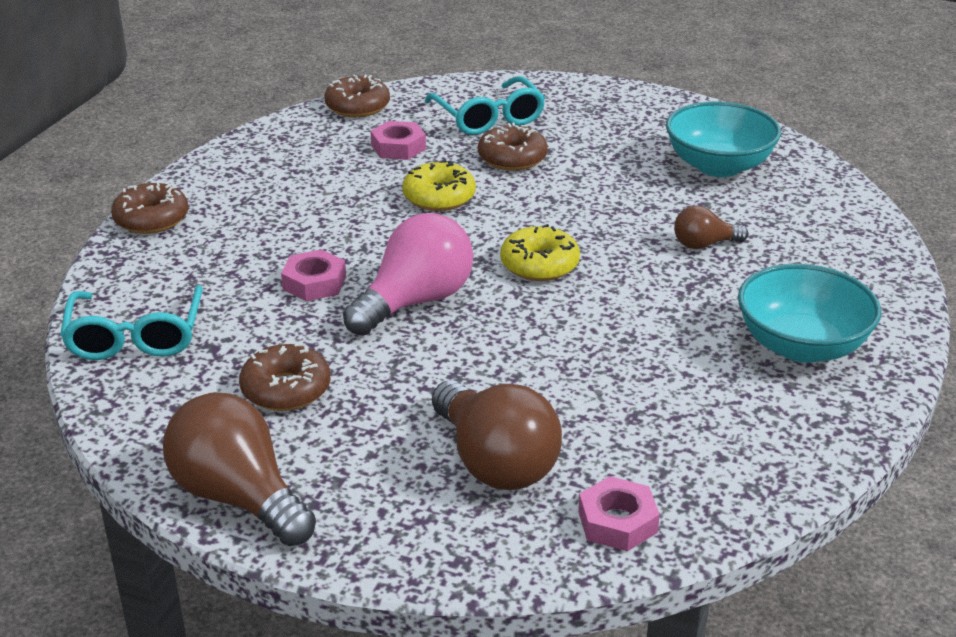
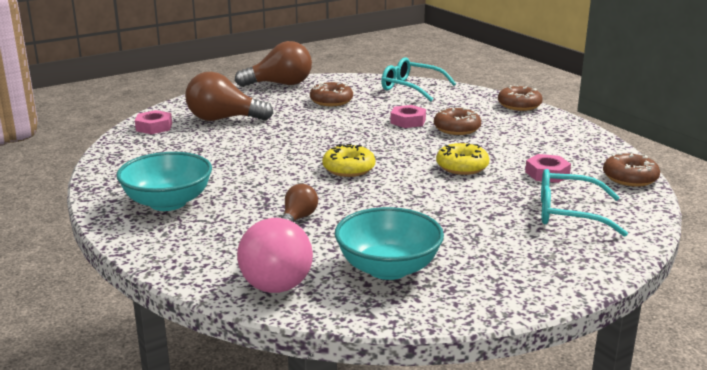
camera: 125 degrees right, 10 degrees down
pink light bulb [343,213,473,336] -> pink light bulb moved to [237,218,313,293]
brown donut [478,123,548,171] -> brown donut moved to [434,107,481,135]

